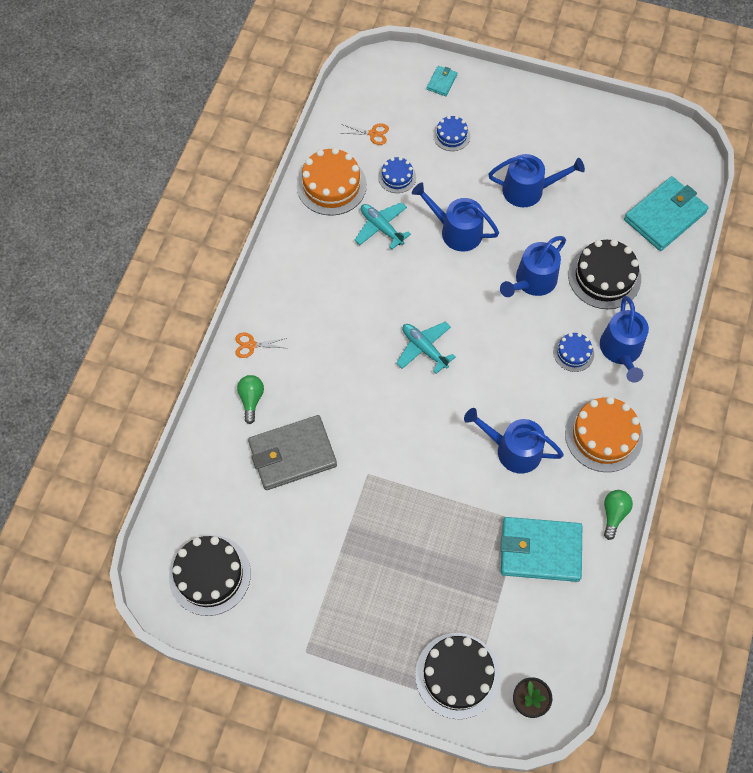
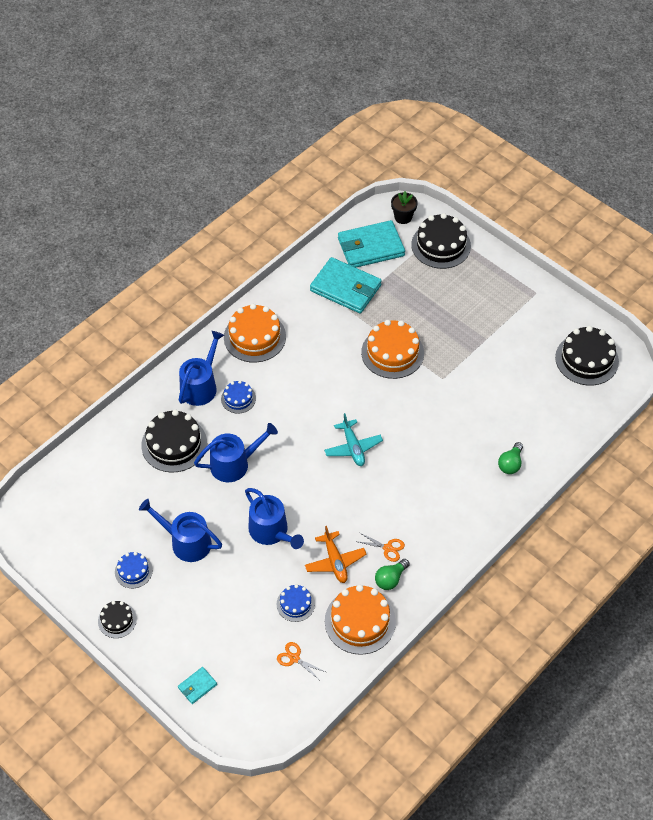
camera: 155 degrees left, 10 degrees down
orange scissors [235,332,287,358] -> orange scissors moved to [355,532,405,562]
grey wallet [248,415,337,490] -> none
turquoise plane [355,202,411,249] -> orange plane [305,526,367,583]
blue cake [433,116,471,151] -> blue cake moved to [115,552,153,588]
blue watering can [464,408,564,474] -> none
green light bulb [604,490,633,540] -> green light bulb moved to [375,559,410,590]
turquoise wallet [624,176,709,251] -> turquoise wallet moved to [338,220,405,268]
none -> black cake [98,601,137,638]
none -> orange cake [361,320,424,379]

